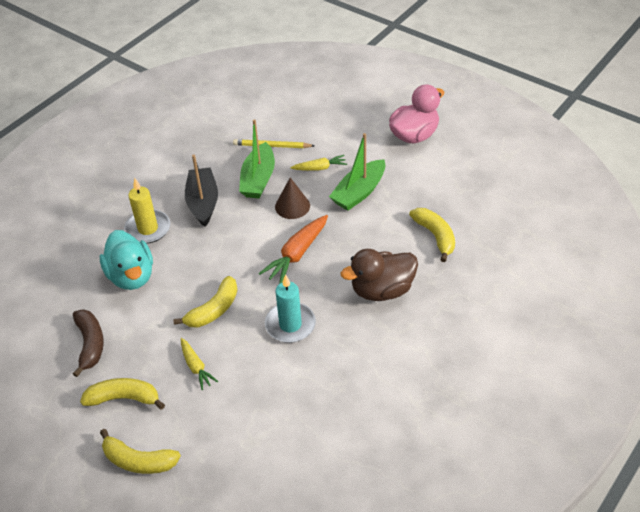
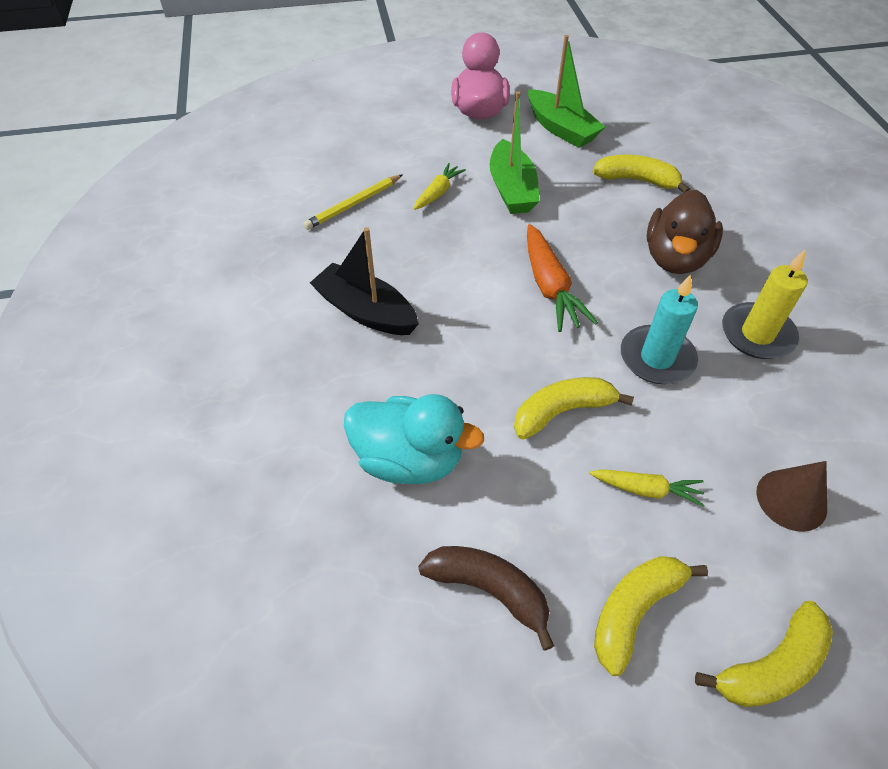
camera: 50 degrees left, 5 degrees up
yellow candle [124,178,170,244] -> yellow candle moved to [722,250,808,359]
yellow banana [173,276,238,328] -> yellow banana turned 105 degrees counterclockwise [514,377,634,440]
green boat [239,119,275,199] -> green boat moved to [528,35,605,148]
brown cone [275,178,310,219] -> brown cone moved to [756,461,827,532]

